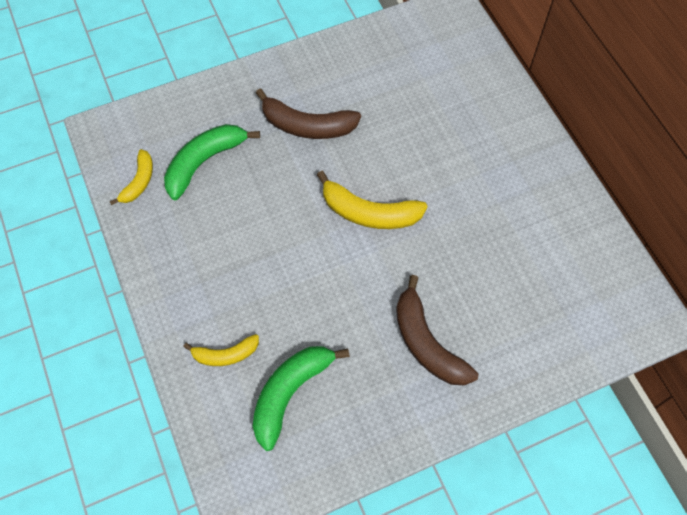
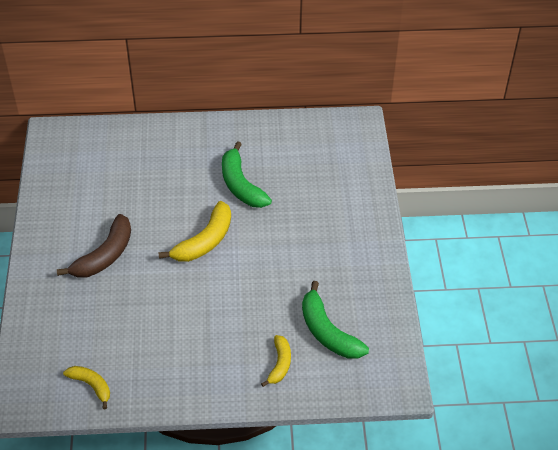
camera: 70 degrees left, 15 degrees down
green banana [164,124,260,200] -> green banana moved to [222,141,272,208]
brown banana [396,275,479,385] -> none

